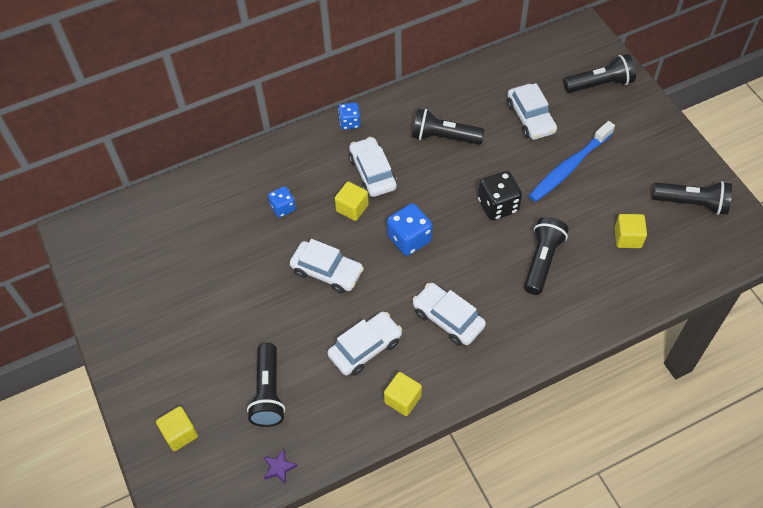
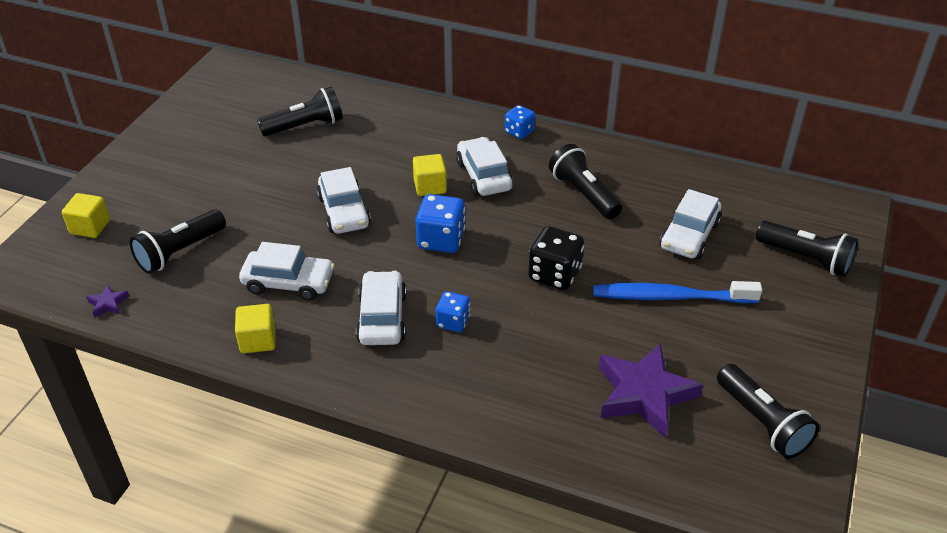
camera: 45 degrees right, 15 degrees down
blue dice [268,186,296,218] -> blue dice moved to [436,291,470,332]
white car [349,137,397,197] -> white car turned 45 degrees counterclockwise [456,137,513,196]
black flashlight [524,217,569,295] -> black flashlight moved to [257,87,343,137]
yellow cube [615,214,647,248] -> purple star [599,343,703,438]

